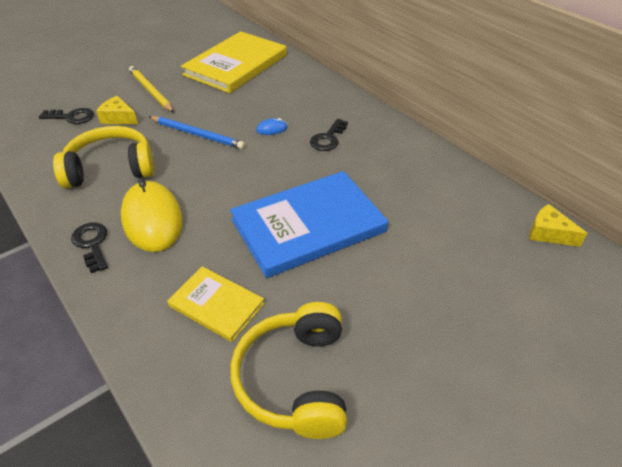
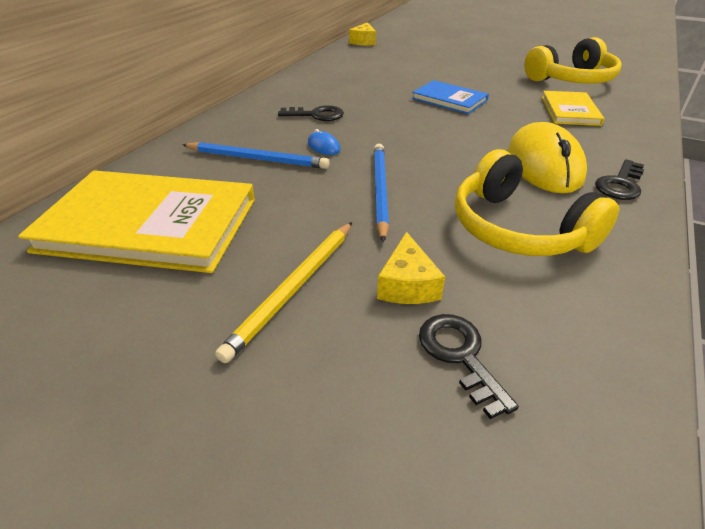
camera: 115 degrees left, 5 degrees down
yellow mouse [121,178,183,252] -> yellow mouse turned 45 degrees counterclockwise [508,122,587,194]
blue book [230,171,388,278] -> blue book [412,80,489,114], size x0.53
none -> blue pencil [182,142,330,169]

